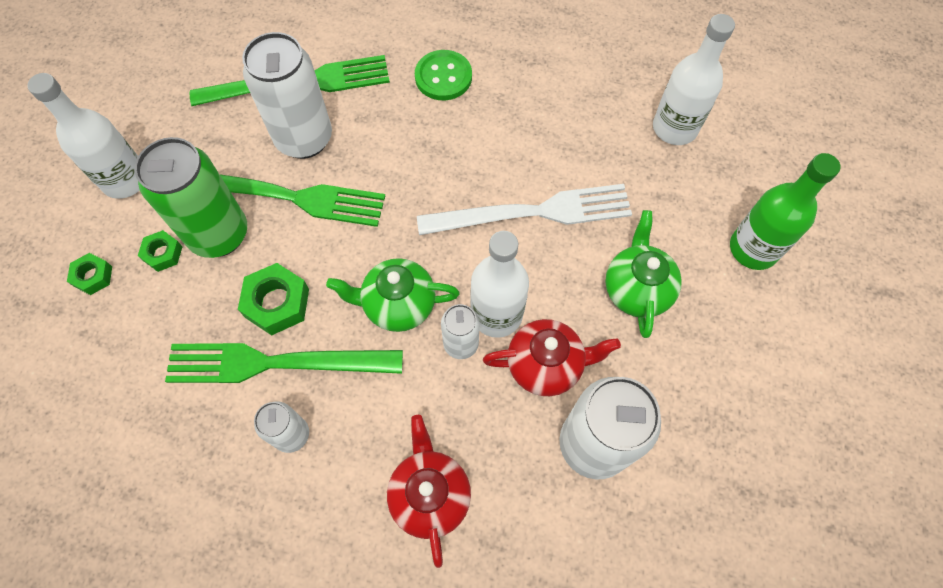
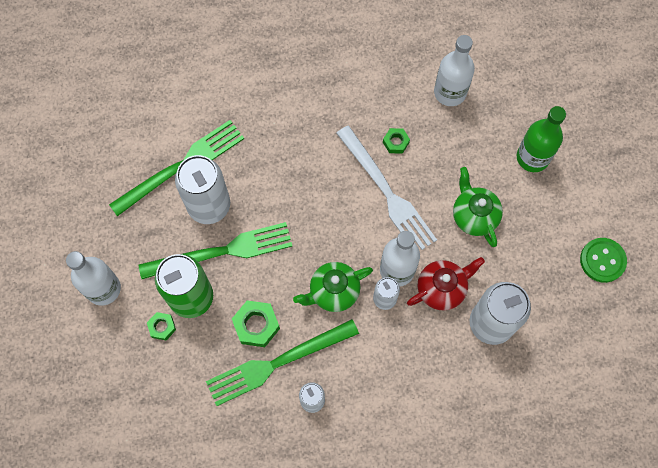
camera: 25 degrees left, 5 degrees up
green nut [67,253,112,295] -> green nut moved to [383,128,410,154]
red teapot [387,415,471,568] -> none
green button [415,50,472,100] -> green button moved to [580,238,627,283]
white fork [417,184,632,235] -> white fork turned 90 degrees clockwise [336,126,437,250]

